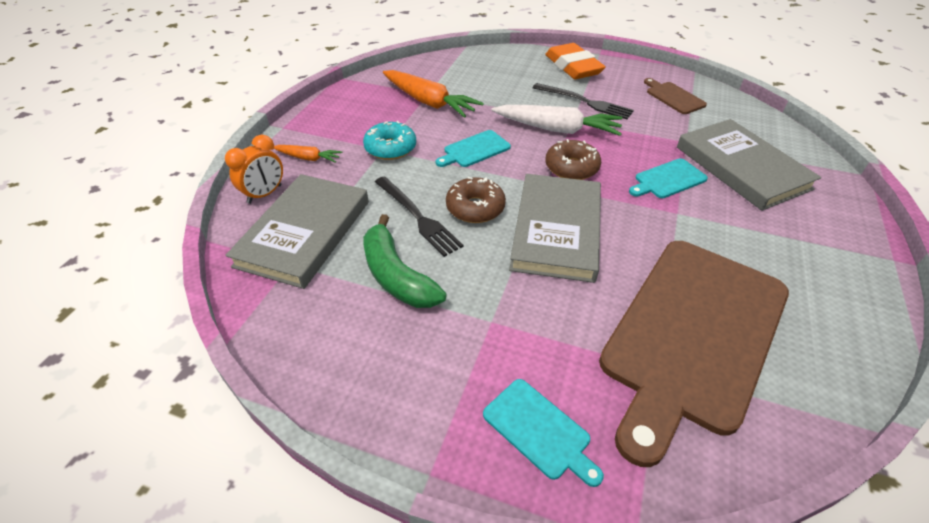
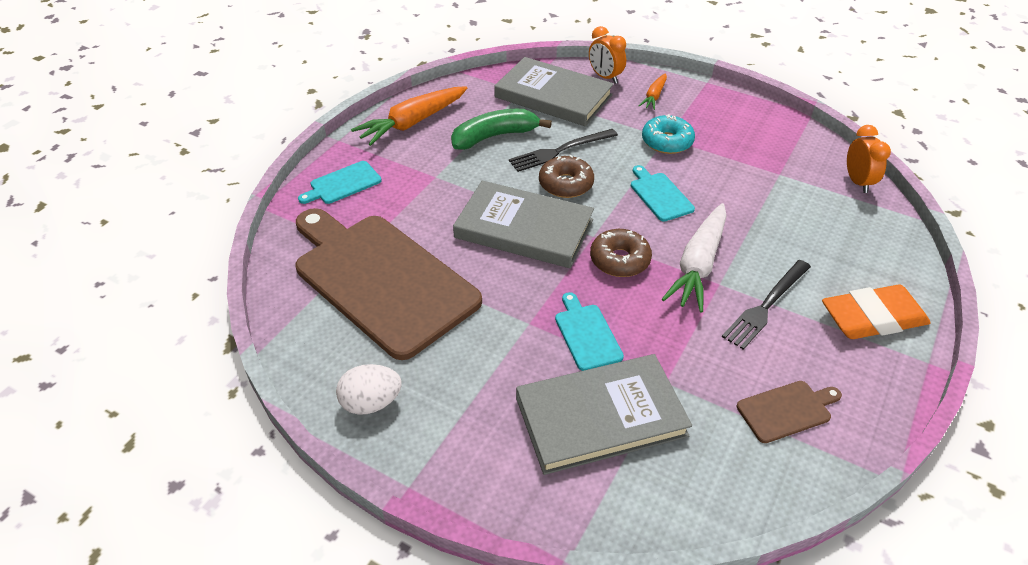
camera: 100 degrees right, 0 degrees up
orange carrot [383,70,484,118] -> orange carrot moved to [351,86,467,146]
none -> white egg [336,364,402,415]
none -> orange clock [847,125,891,193]

